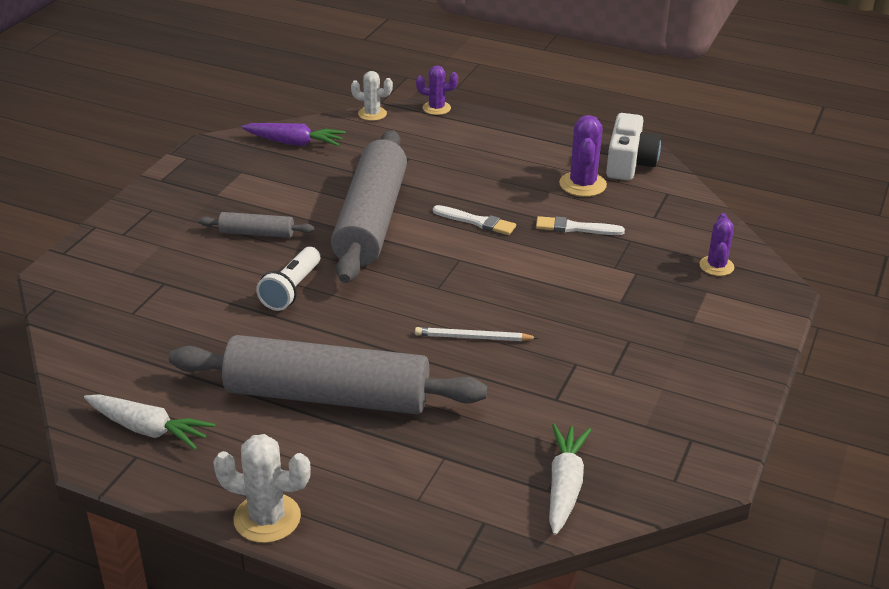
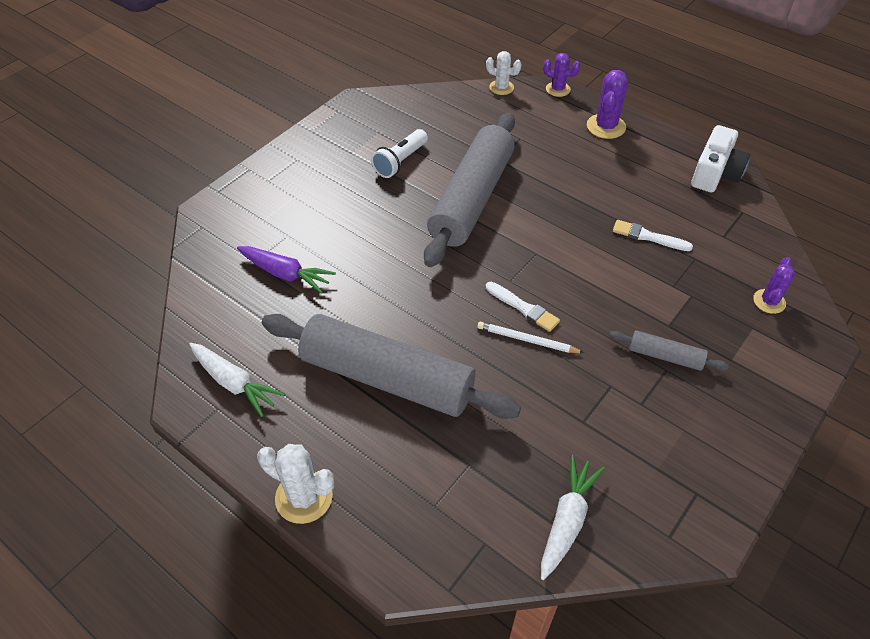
camera: 15 degrees right, 15 degrees up
grey rolling pin [198,212,314,238] -> grey rolling pin moved to [609,330,729,371]
purple carrot [241,123,346,146] -> purple carrot moved to [237,246,336,293]
white flashlight [256,247,320,311] -> white flashlight moved to [371,129,428,178]
white brush [433,205,516,235] -> white brush moved to [486,282,560,332]
purple cactus [559,115,607,197] -> purple cactus moved to [587,70,628,139]

